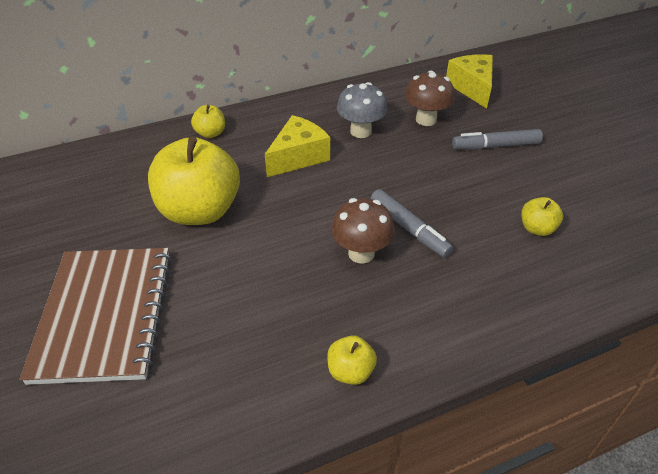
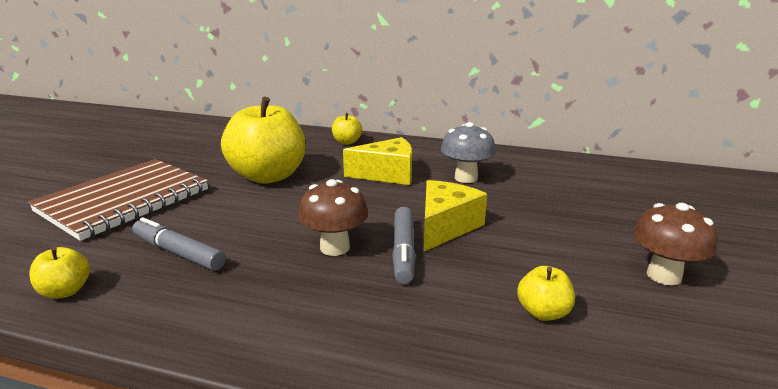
camera: 40 degrees right, 20 degrees down
yellow apple [327,335,377,385] -> yellow apple moved to [29,247,90,299]
brown mushroom [405,71,454,126] -> brown mushroom moved to [633,203,718,286]
yellow cheese [446,54,493,109] -> yellow cheese moved to [424,180,487,251]
grey marker [452,129,543,149] -> grey marker moved to [132,217,226,271]

